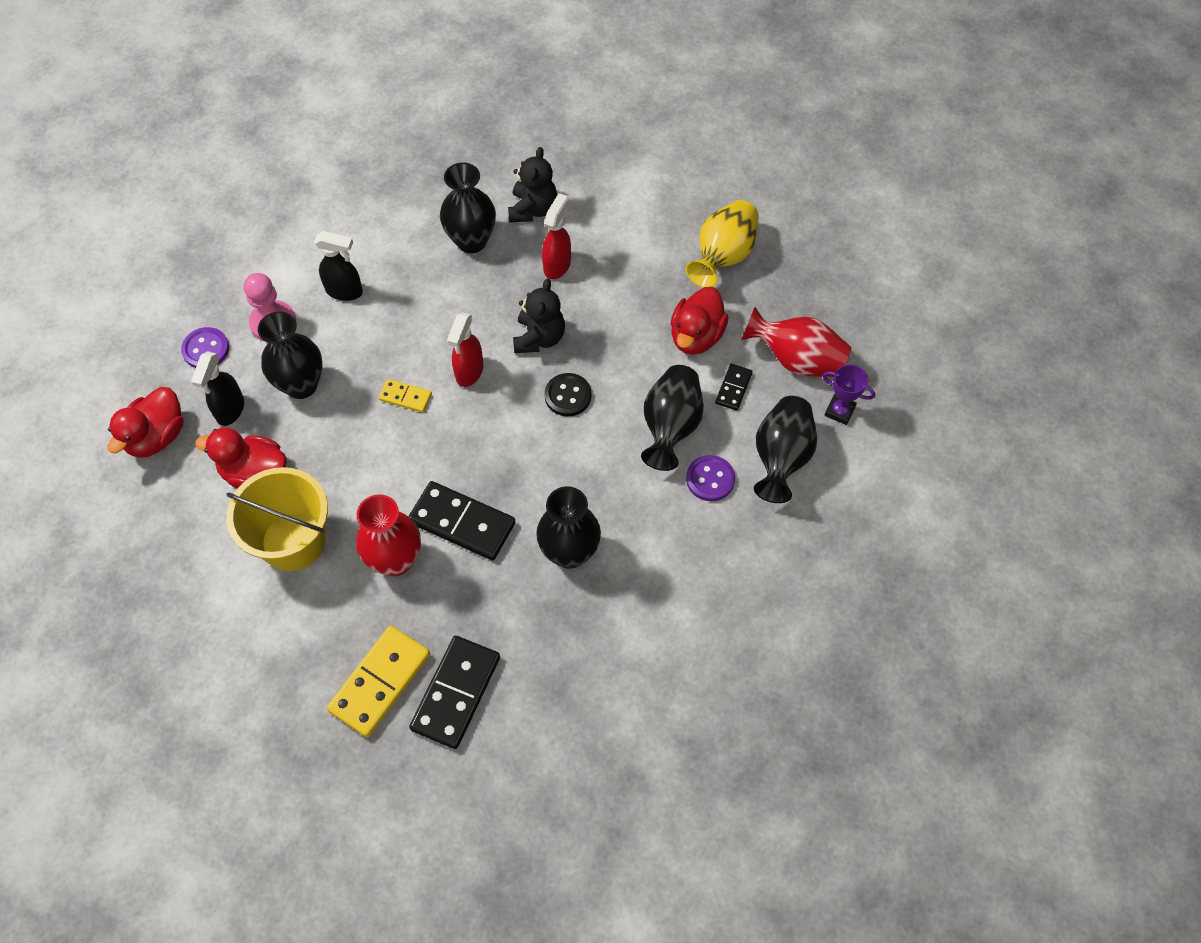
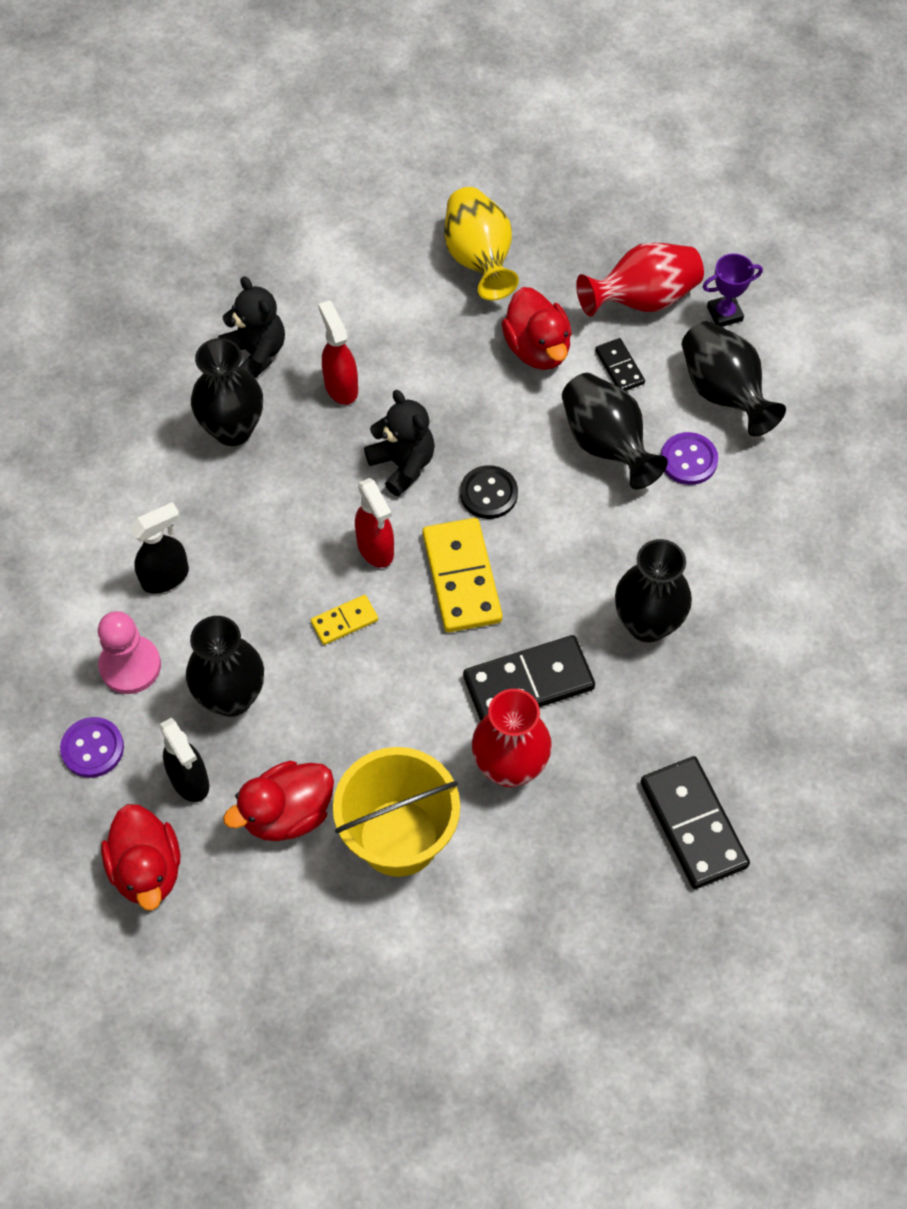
camera: 45 degrees left, 0 degrees up
yellow domino [327,626,430,737] -> yellow domino moved to [422,518,503,632]

